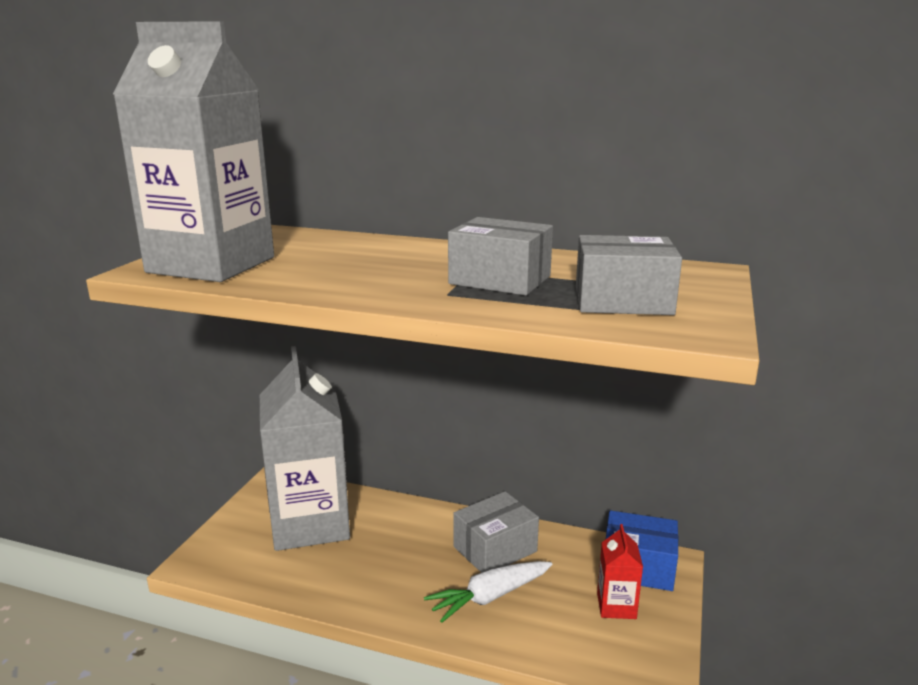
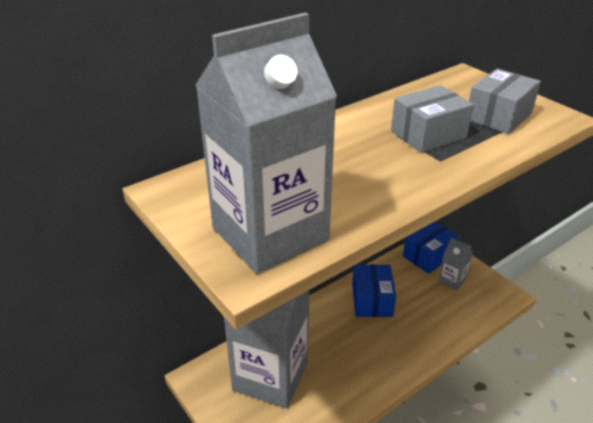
camera: 55 degrees left, 15 degrees up
white carrot [424,561,552,623] -> none
grey box [453,491,539,572] -> blue box [352,264,396,317]
red carton [597,524,643,619] -> grey carton [438,238,473,291]

